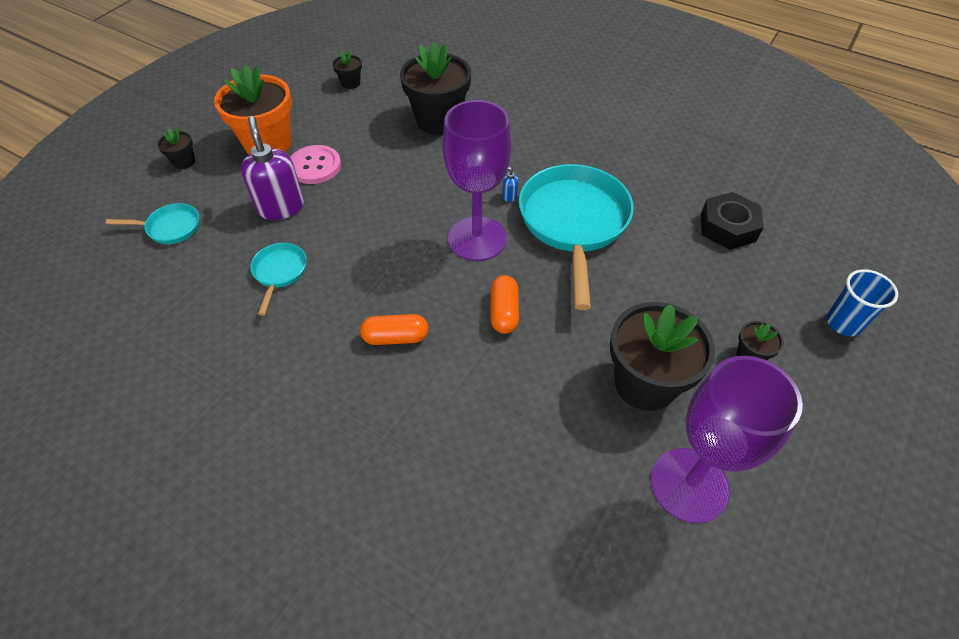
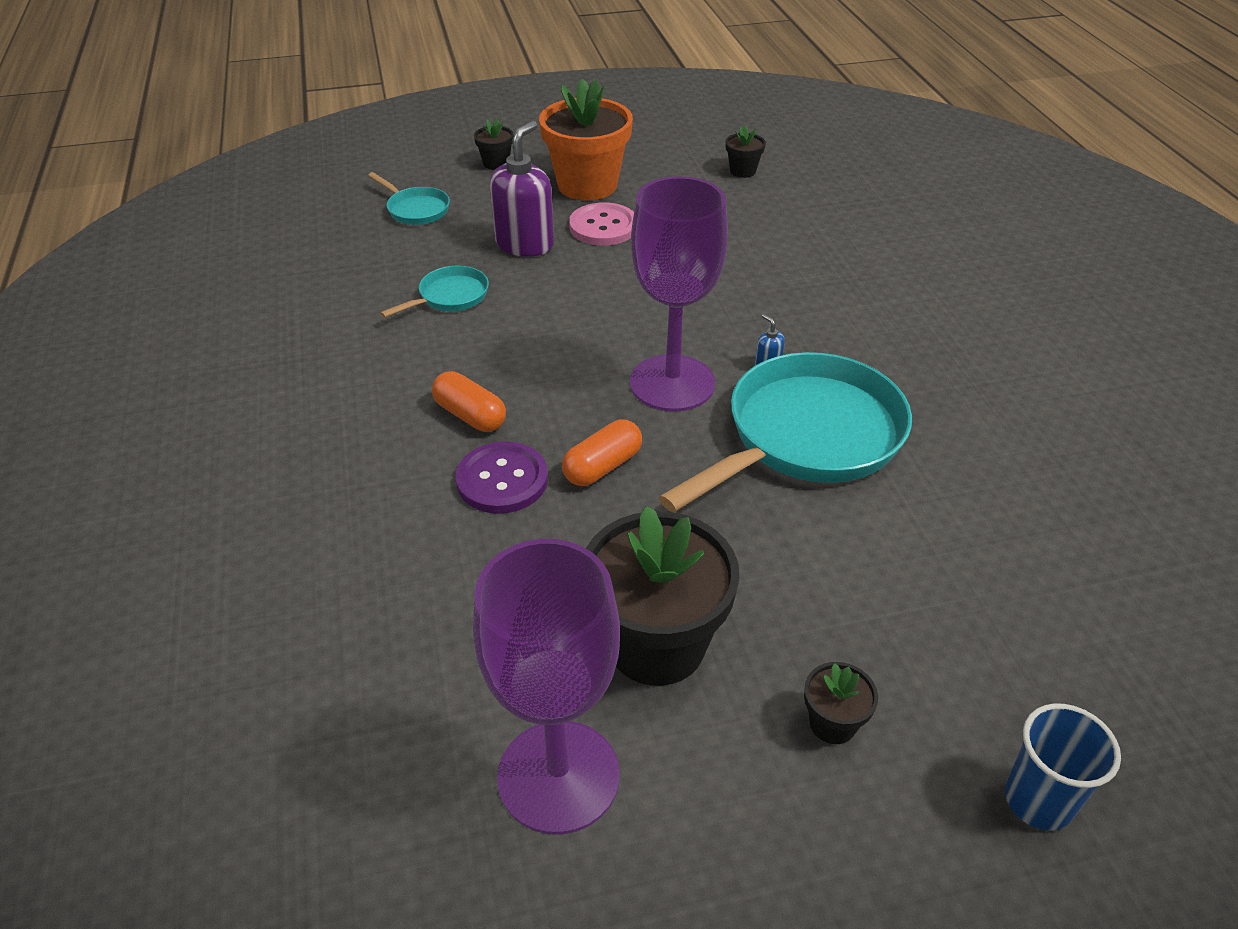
camera: 45 degrees right, 10 degrees down
black flower pot [400,42,471,135] -> none
black nut [701,192,764,250] -> none
none -> purple button [456,441,548,514]

